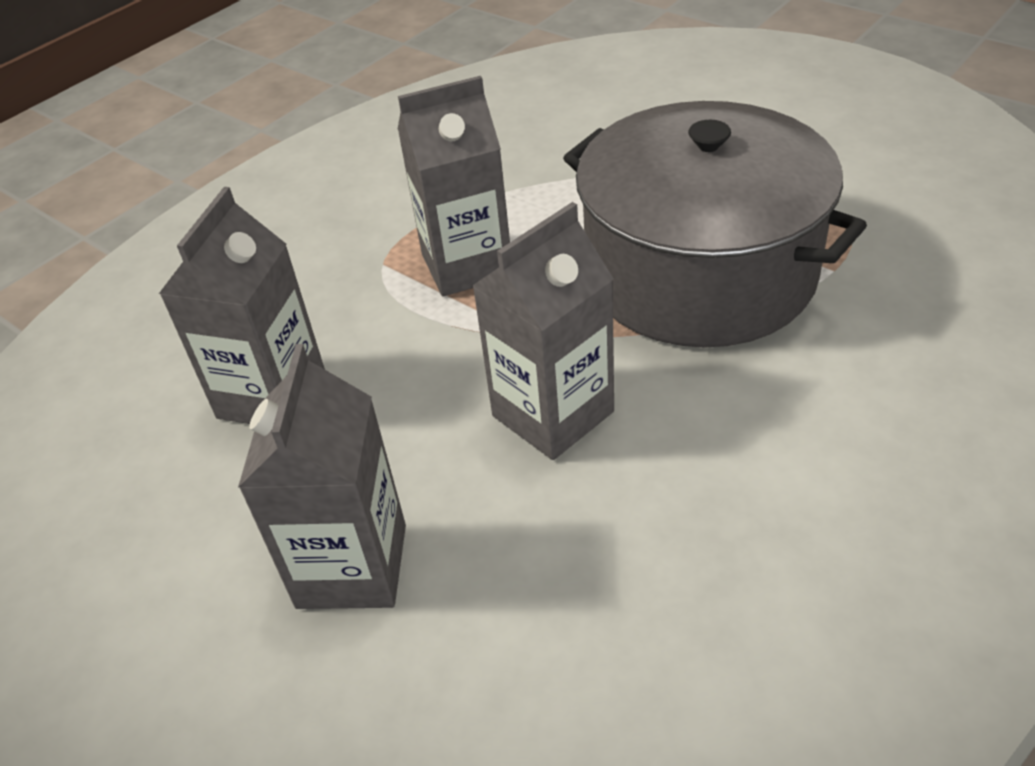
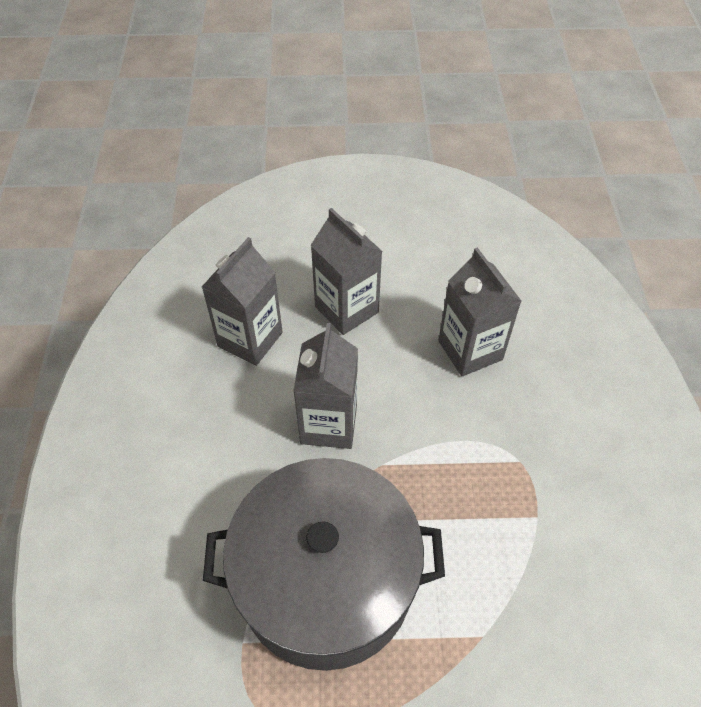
camera: 135 degrees right, 10 degrees up
grey carton [398,76,510,297] -> grey carton moved to [202,237,283,366]

